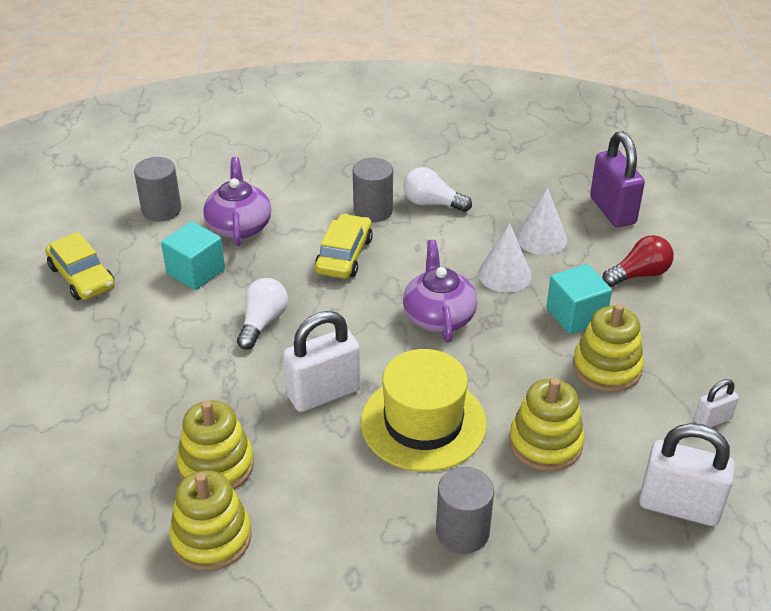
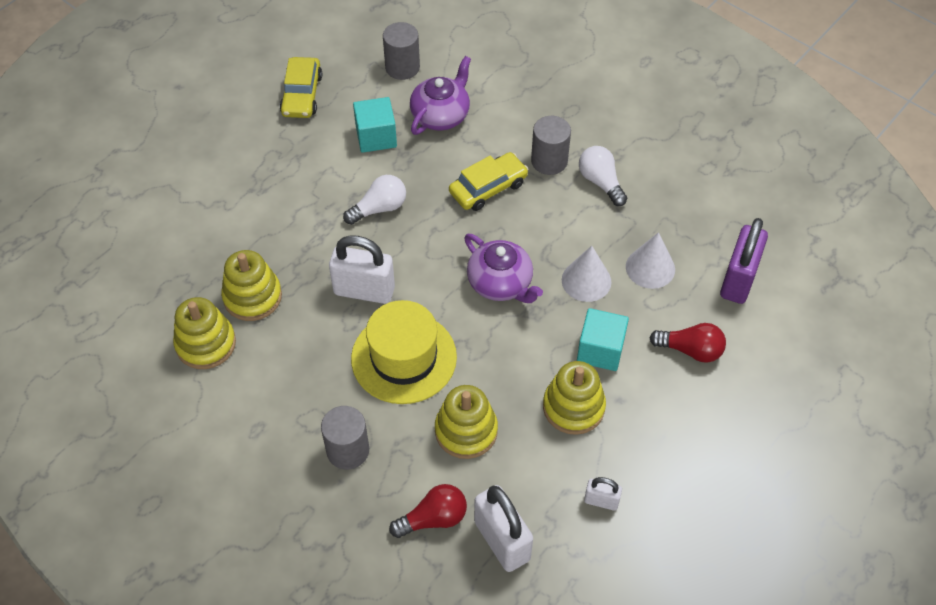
camera: 40 degrees right, 15 degrees up
purple teapot [403,240,477,342] -> purple teapot turned 105 degrees clockwise [464,234,543,303]
none -> red light bulb [389,484,467,538]

